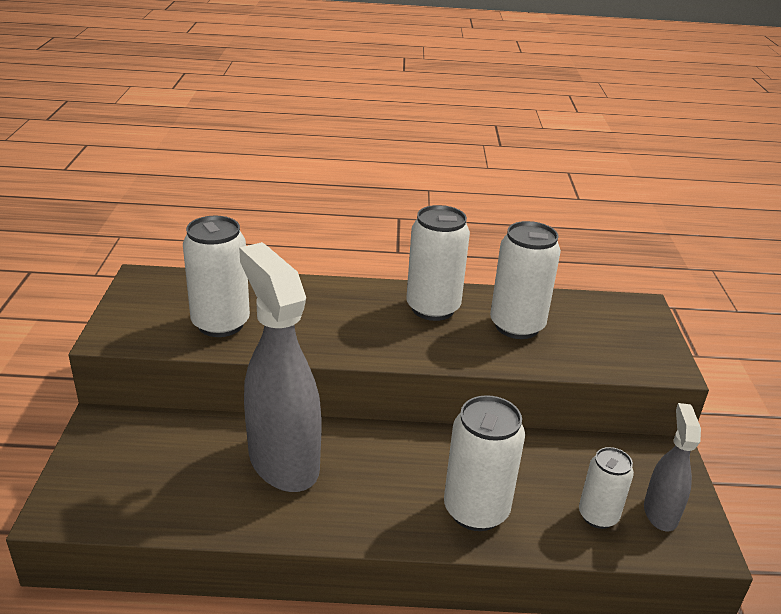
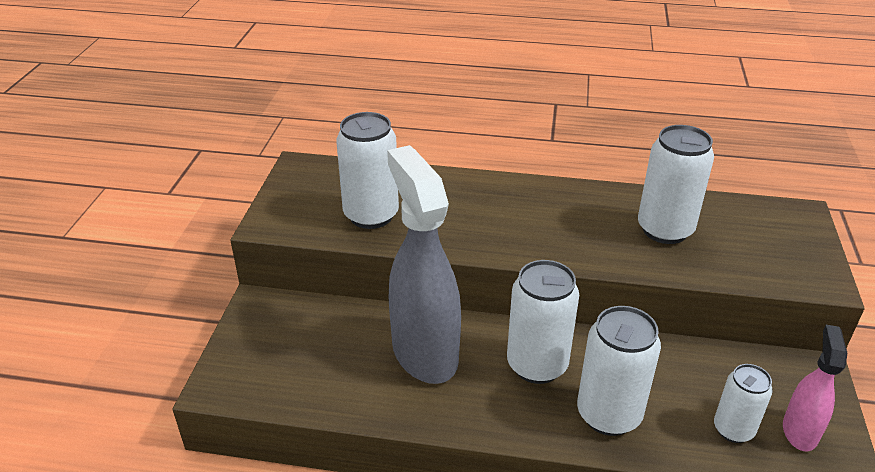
camera: 10 degrees right, 5 degrees up
white can [406,205,470,321] -> white can moved to [507,260,579,384]
grey spray bottle [644,403,701,531] -> pink spray bottle [783,325,847,452]

